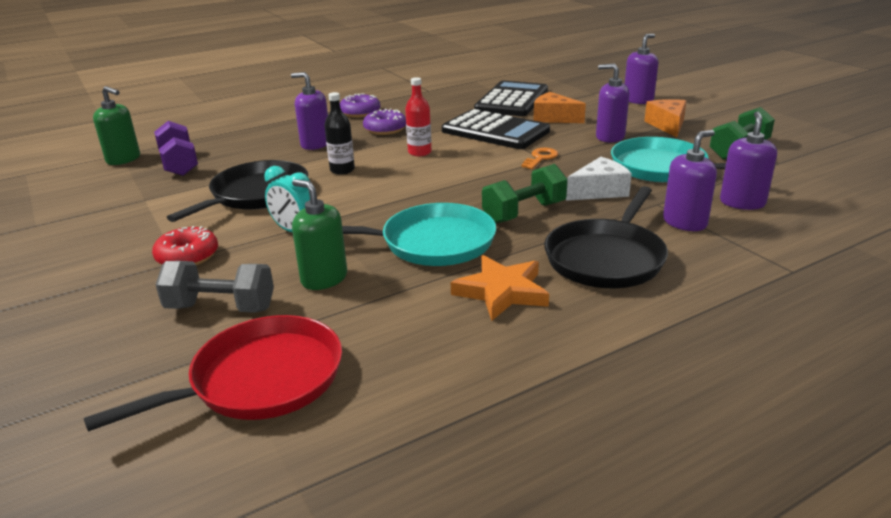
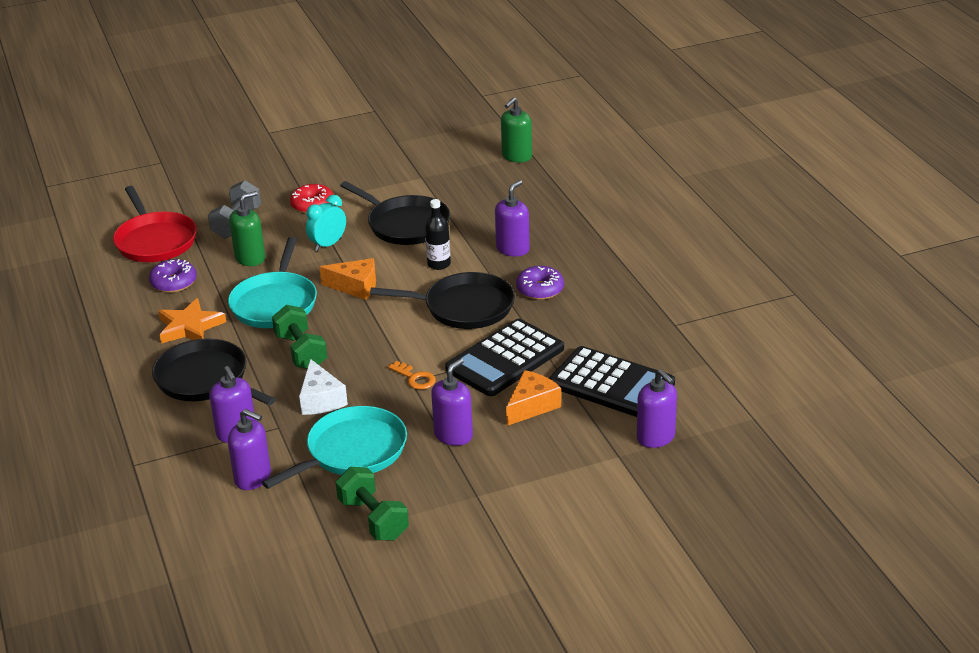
camera: 100 degrees right, 5 degrees up
purple dumbbell [154,121,198,176] -> none
purple donut [340,94,381,118] -> purple donut moved to [149,259,197,293]
red bottle [405,77,432,156] -> black pan [370,272,515,329]
purple soap dispenser [625,34,658,104] -> purple soap dispenser moved to [637,369,677,448]
orange cheese [644,99,686,137] -> orange cheese moved to [319,258,376,300]

